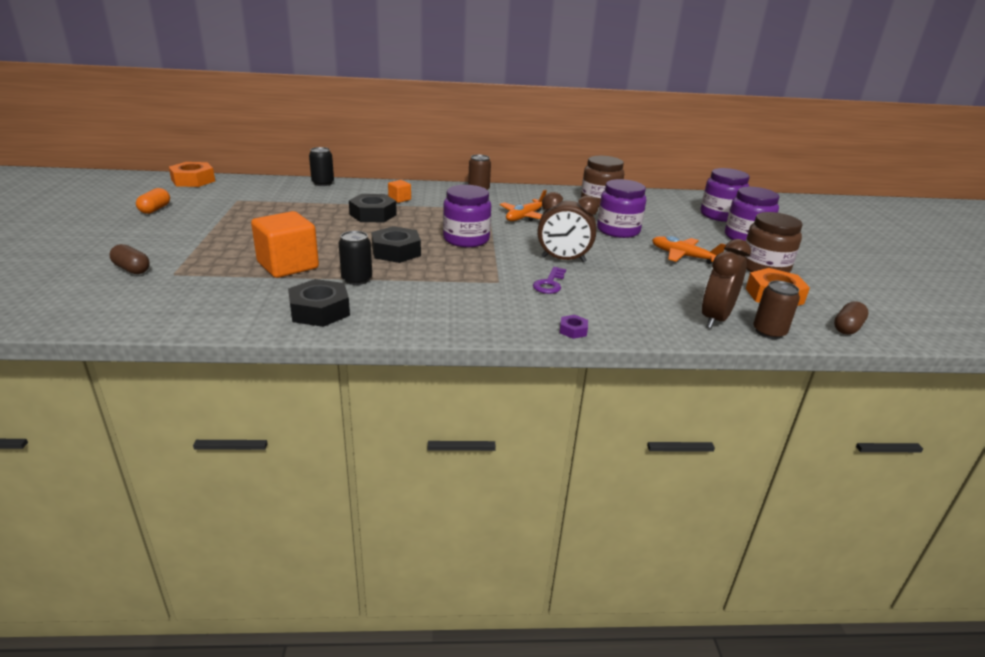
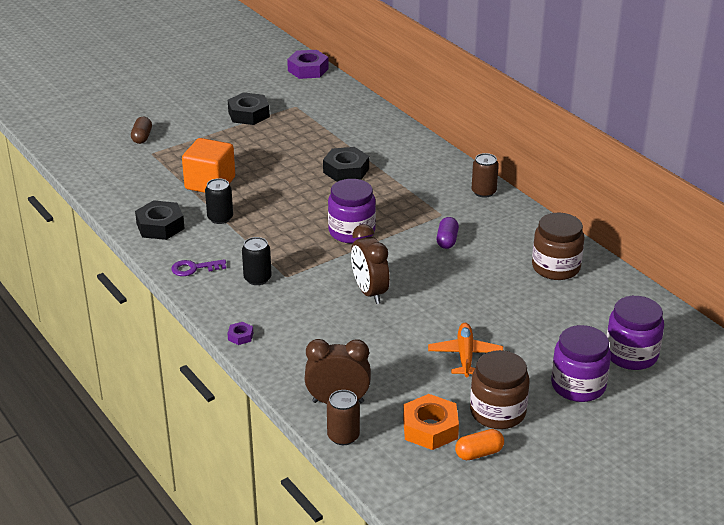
camera: 60 degrees right, 5 degrees up
orange capsule [136,188,170,214] -> orange capsule moved to [455,429,504,460]
orange nut [169,162,215,187] -> purple nut [287,50,329,79]
black can [309,147,334,186] -> black can moved to [242,237,272,285]
black nut [371,226,421,263] -> black nut moved to [228,92,270,125]
orange cube [388,180,411,203] -> none
orange plane [500,190,547,221] -> purple capsule [436,217,459,249]
purple key [533,267,566,294] -> purple key moved to [171,259,226,276]
purple jar [597,179,646,238] -> none
brown capsule [834,301,868,335] -> none

